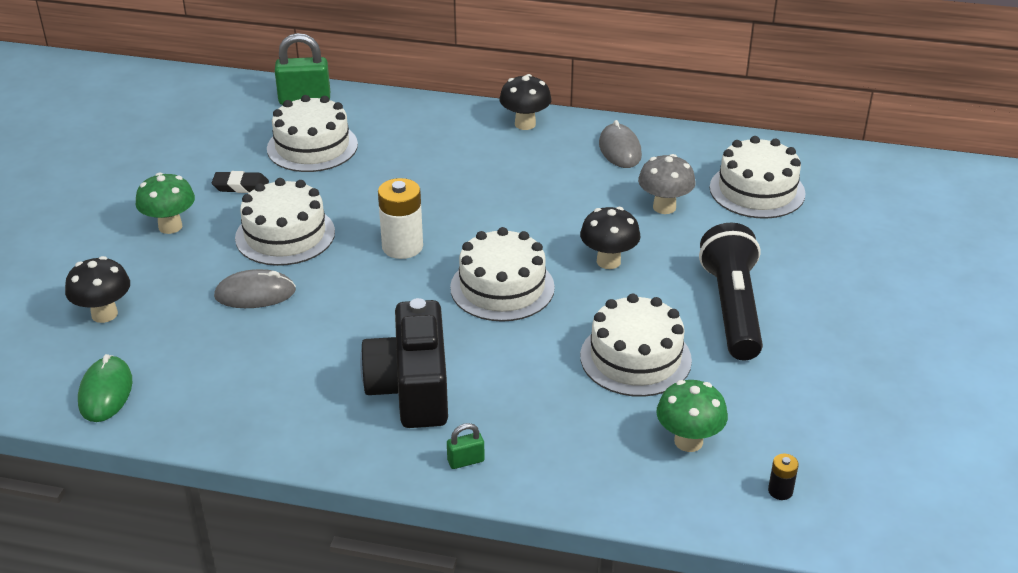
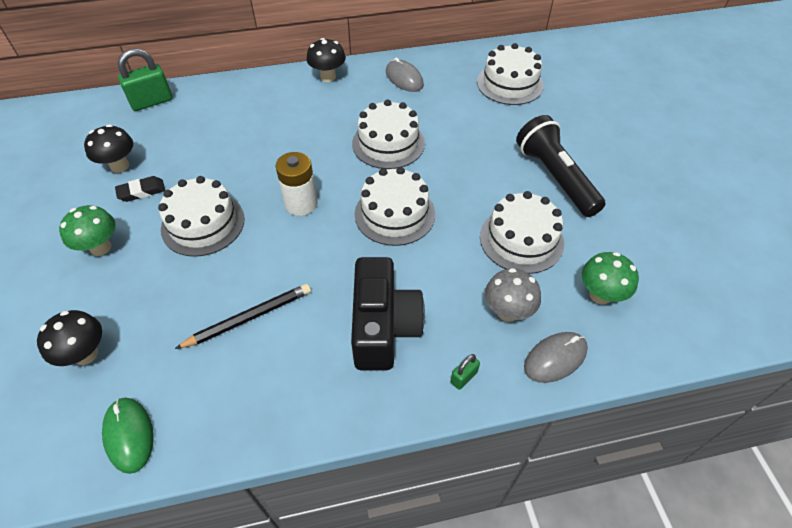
camera: 25 degrees left, 15 degrees up
grey mouse [214,269,296,308] -> grey mouse moved to [524,332,588,383]
white cake [267,95,358,172] -> white cake moved to [352,99,425,169]
black camera [360,298,448,428] -> black camera turned 150 degrees counterclockwise [351,257,425,370]
black mushroom [580,207,641,269] -> black mushroom moved to [84,124,133,173]
grey mushroom [638,154,696,214] -> grey mushroom moved to [485,268,541,322]
black battery [768,454,799,500] -> none
none -> black pencil [175,284,311,349]

